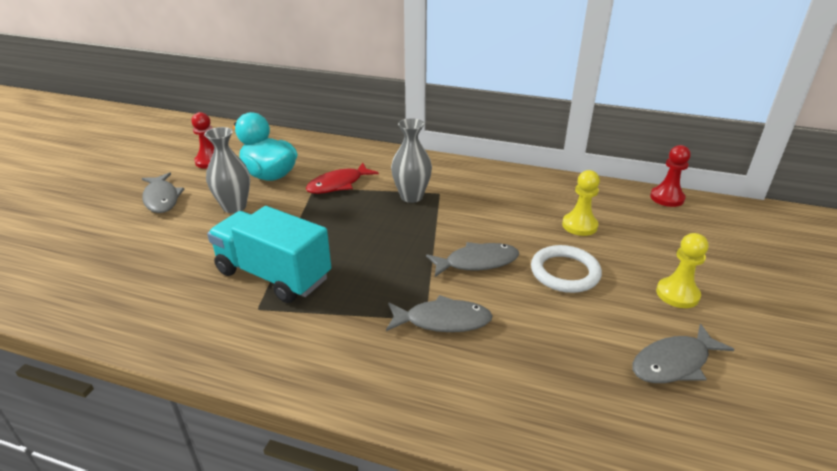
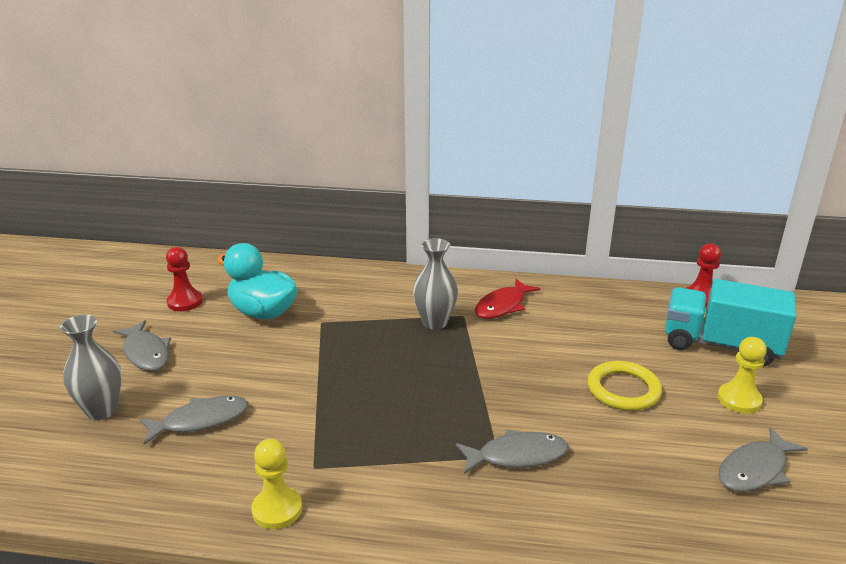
camera: 10 degrees left, 5 degrees down
grey vase [204,127,250,213] -> grey vase moved to [60,315,122,420]
turquoise truck [207,206,331,303] -> turquoise truck moved to [665,279,796,366]
red fish [306,163,379,194] -> red fish moved to [475,279,541,319]
grey fish [426,242,519,277] -> grey fish moved to [139,396,249,445]
white ring [531,245,602,293] -> yellow ring [587,361,662,411]
yellow pawn [562,170,600,236] -> yellow pawn moved to [251,439,302,529]

